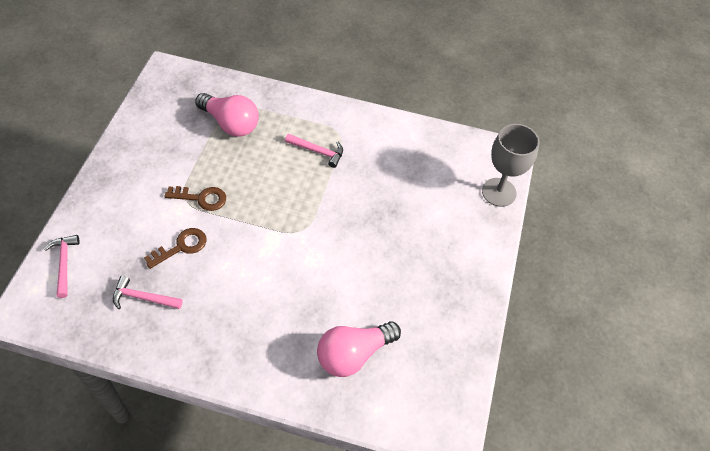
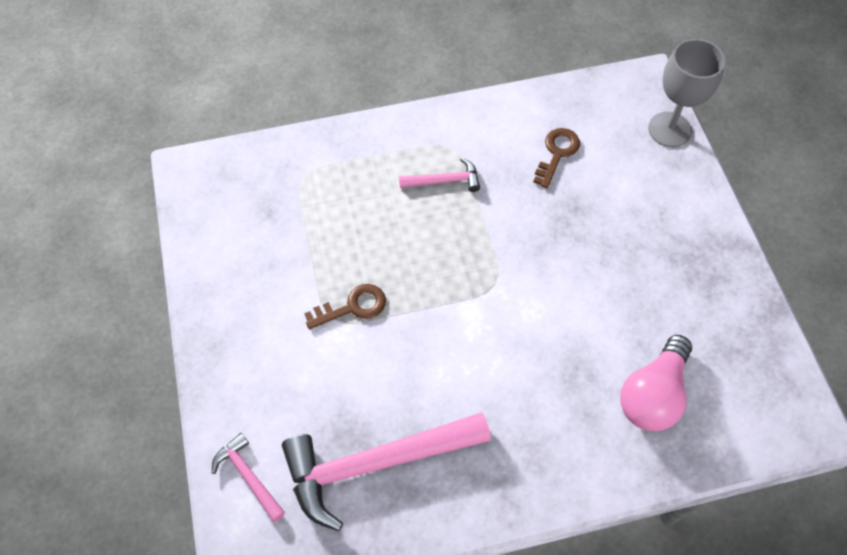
camera: 25 degrees left, 5 degrees up
pink hammer [113,276,183,309] -> pink hammer [282,412,491,531], size x2.15
brown key [144,228,207,269] -> brown key moved to [533,128,580,188]
pink light bulb [195,93,259,137] -> none

